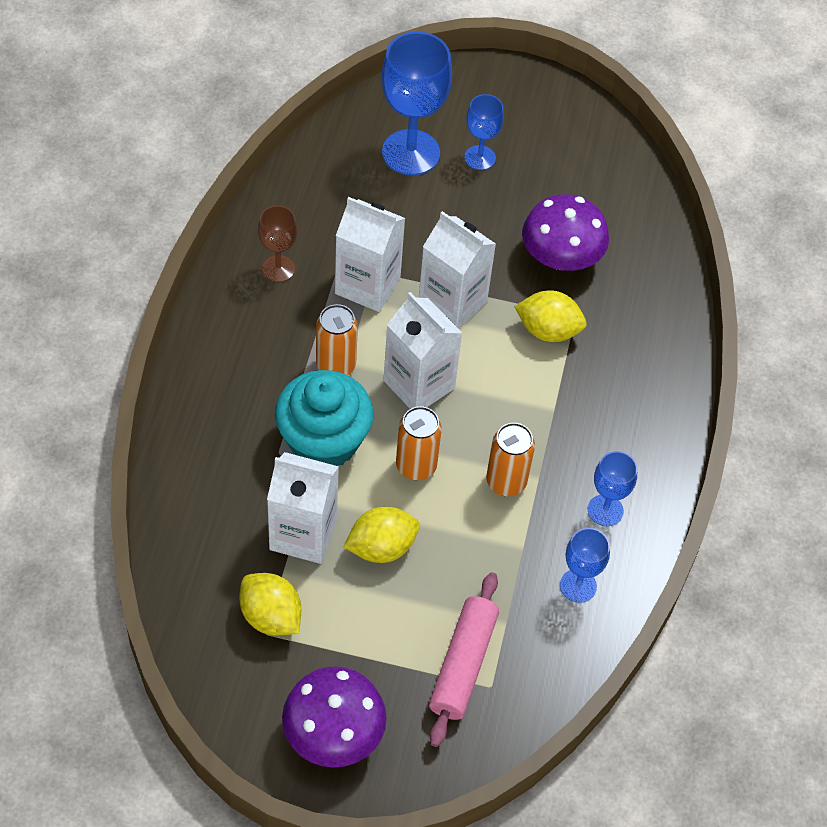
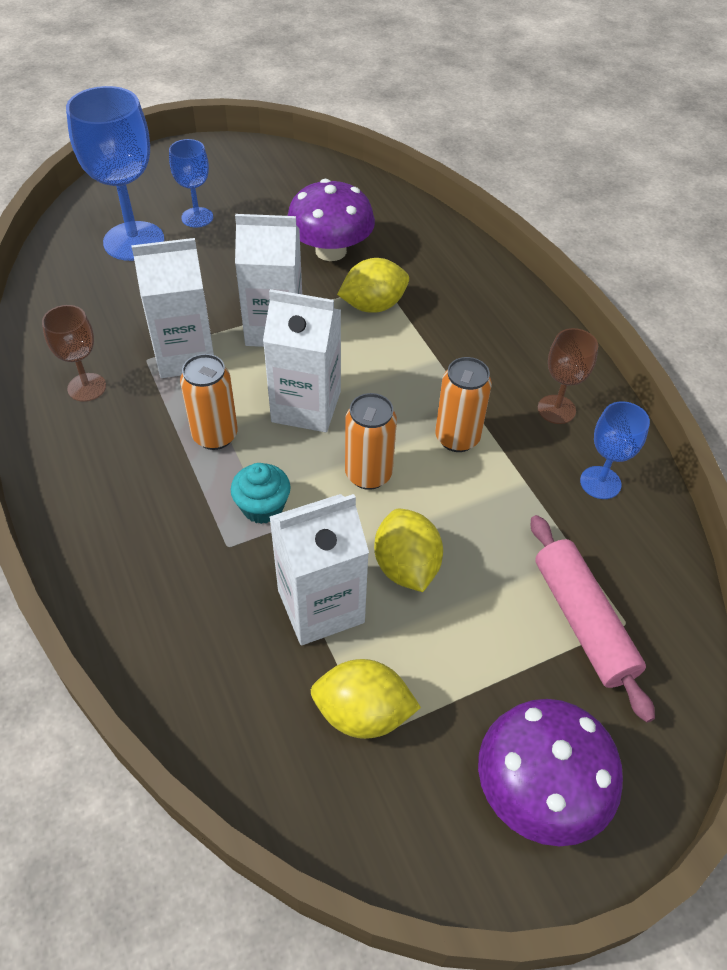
camera: 35 degrees left, 5 degrees down
turquoise cupcake [275,370,374,466] -> turquoise cupcake [231,463,291,524], size x0.51
yellow lemon [344,506,420,563] -> yellow lemon turned 45 degrees counterclockwise [374,509,443,592]
blue goblet [588,451,637,526] -> brown goblet [538,328,598,424]

